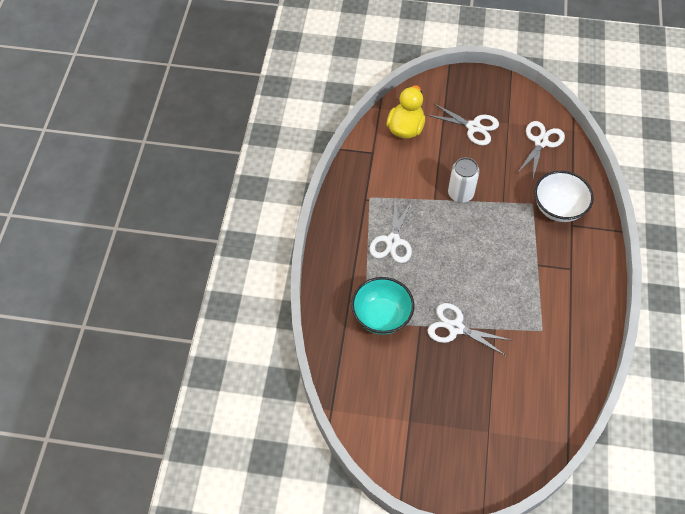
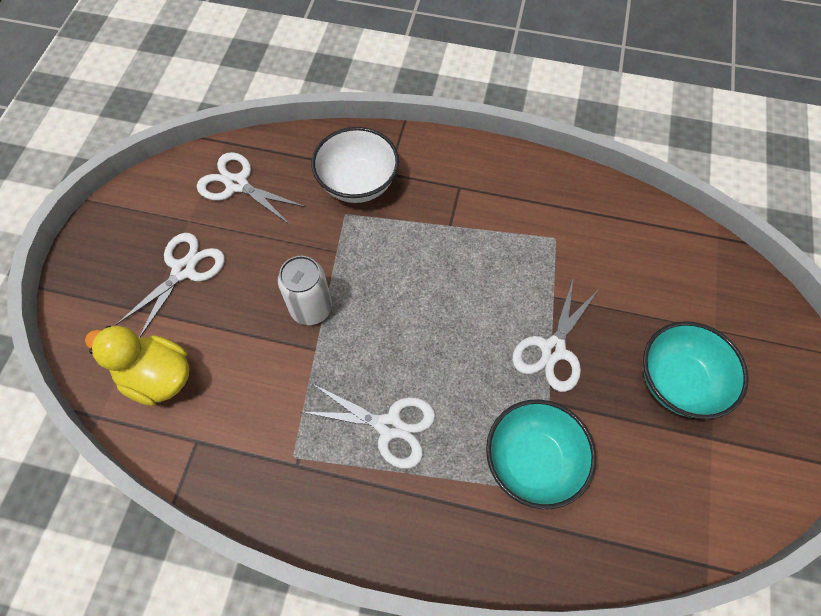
camera: 85 degrees left, 5 degrees up
none -> turquoise bowl [643,321,749,419]

